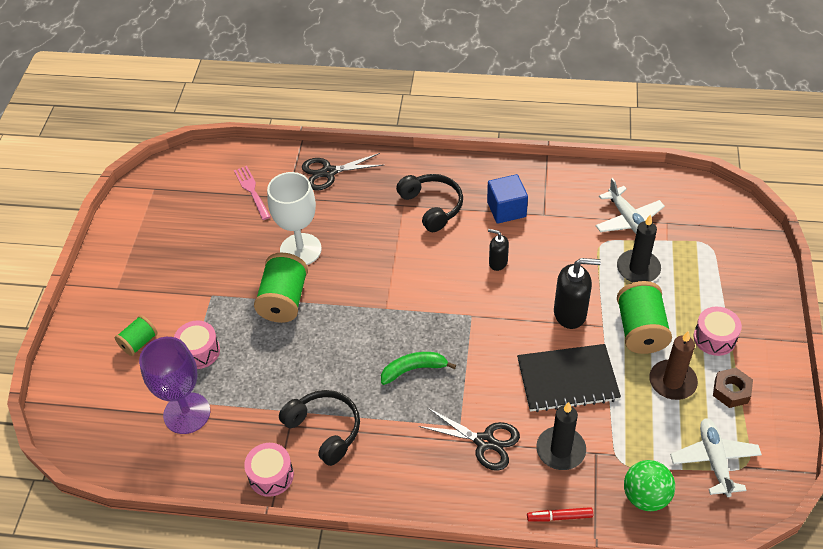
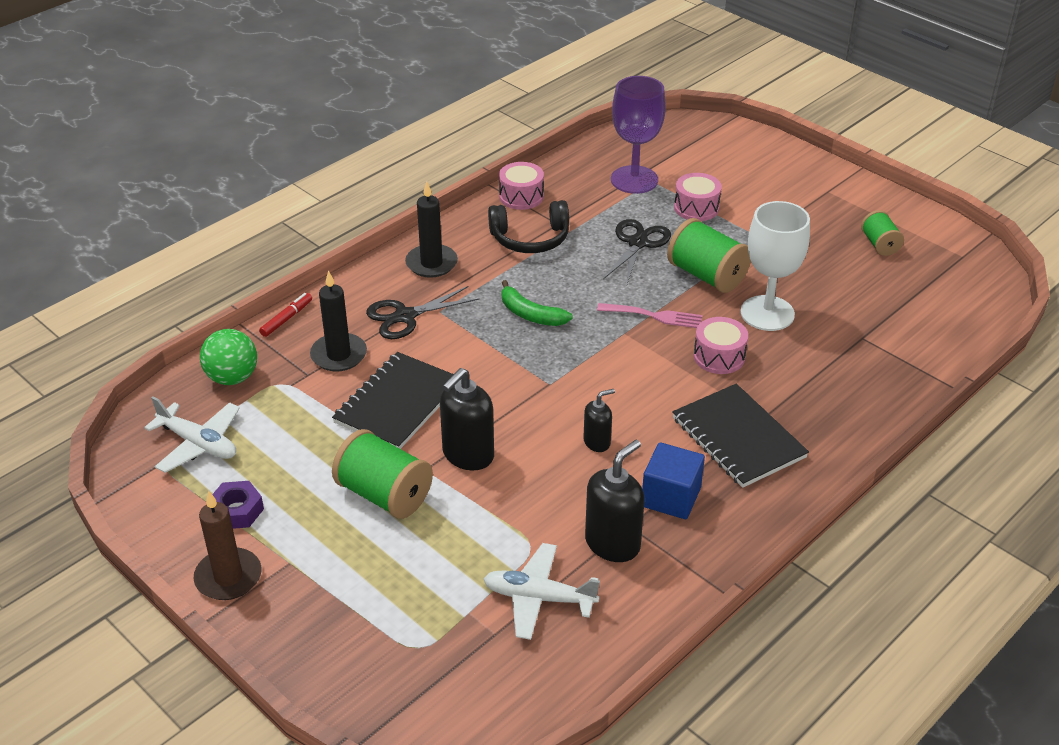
camera: 125 degrees right, 10 degrees down
green spool [114,315,158,356] -> green spool moved to [861,210,904,256]
pink fork [234,166,271,220] -> pink fork moved to [597,303,703,328]
black scissors [302,153,383,190] -> black scissors moved to [603,219,671,284]
green banana [381,352,456,385] -> green banana turned 105 degrees clockwise [502,280,573,326]
black headphones [396,174,463,232] -> black notebook [672,384,809,488]
black candle [617,214,661,282] -> black candle moved to [405,182,458,278]
brown candle [649,331,698,400] -> brown candle moved to [193,491,262,600]
pink drum [693,307,742,356] -> pink drum moved to [694,317,748,374]
brown nut [713,368,753,408] -> purple nut [212,481,264,529]
none -> black soap dispenser [585,440,645,562]

